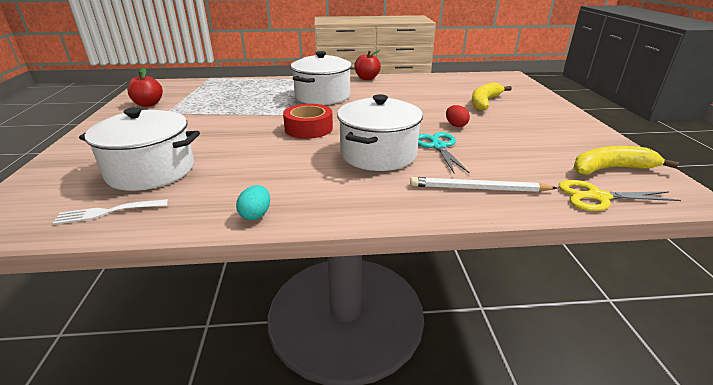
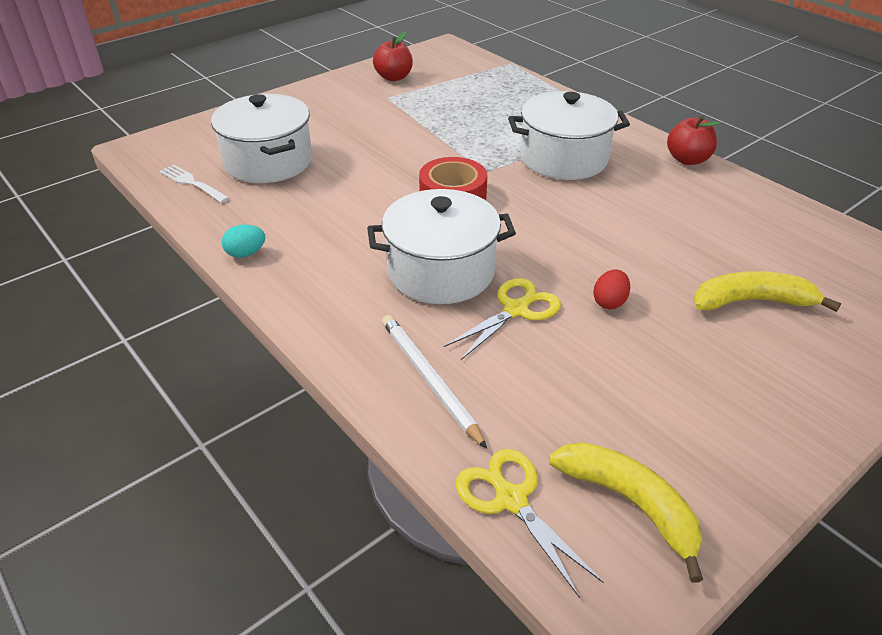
camera: 55 degrees right, 10 degrees up
turquoise scissors [418,132,470,174] -> yellow scissors [444,278,561,360]

